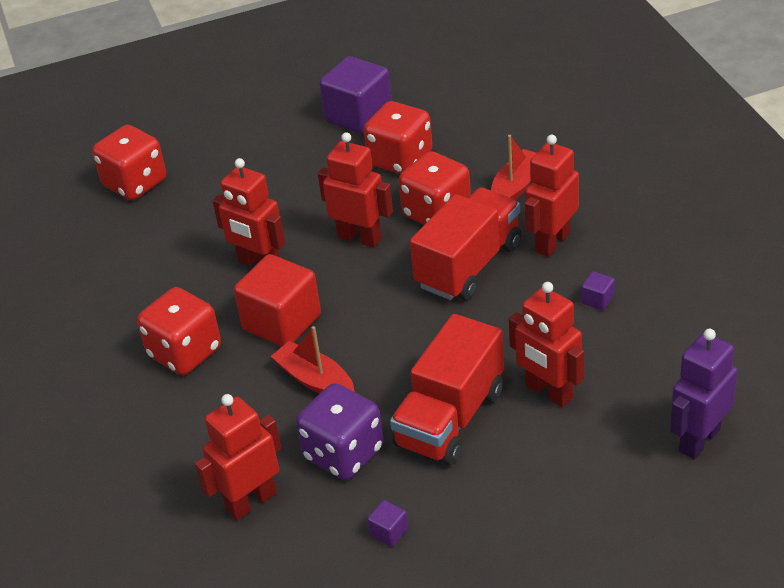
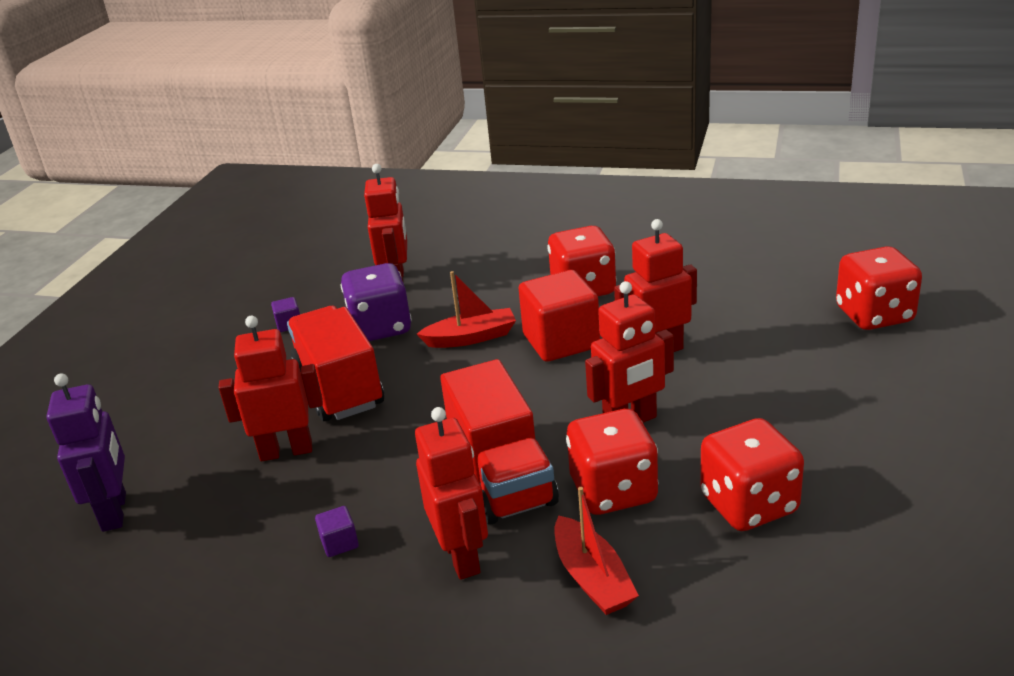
camera: 125 degrees right, 10 degrees down
purple cube [319,56,392,134] -> none

